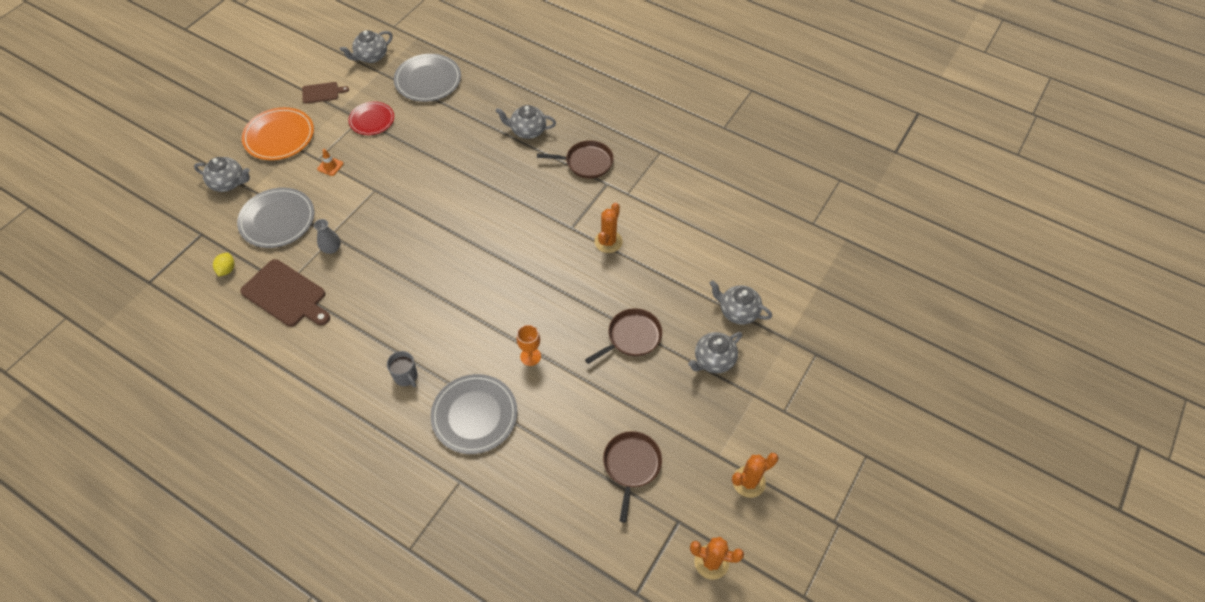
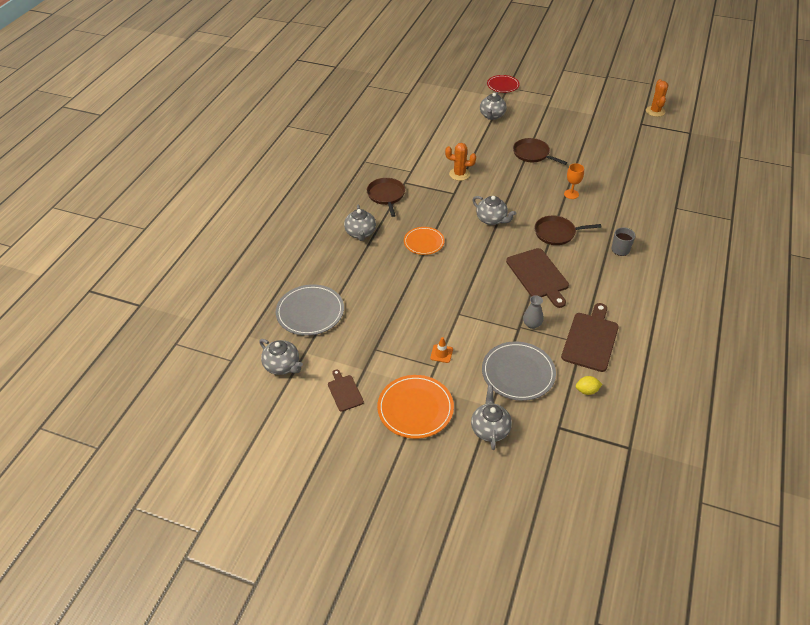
camera: 100 degrees left, 10 degrees down
red plate [348,101,394,135] -> red plate moved to [487,75,520,93]
grey plate [430,374,517,454] -> none
brown pan [603,431,662,522] -> brown pan moved to [534,216,602,245]
grey teapot [688,332,742,373] -> grey teapot moved to [473,196,516,225]
orange cactus [732,453,778,498] -> none
none -> orange plate [404,227,445,255]
none -> brown cutting board [506,248,569,308]

